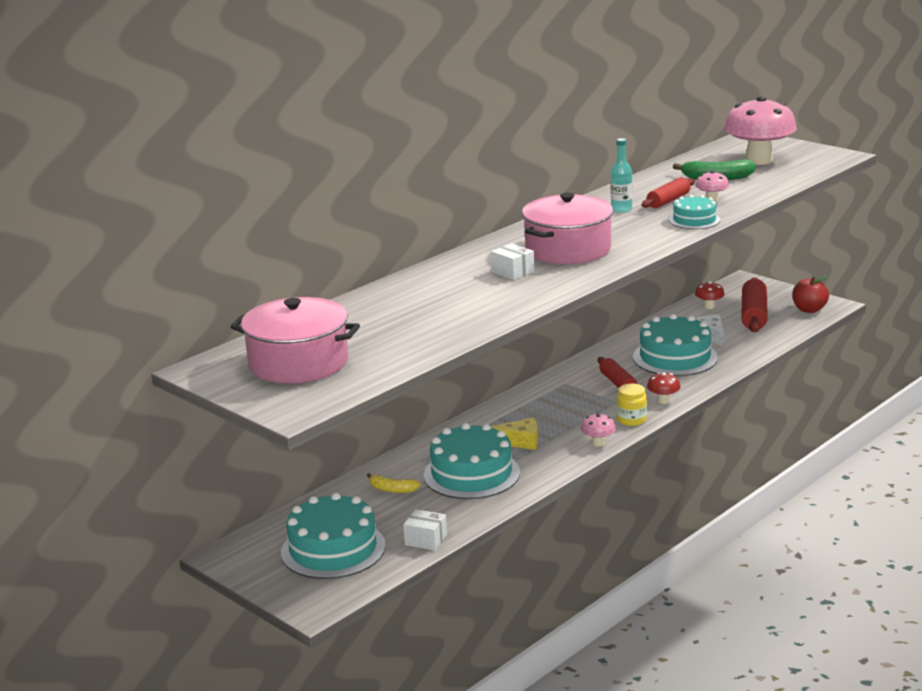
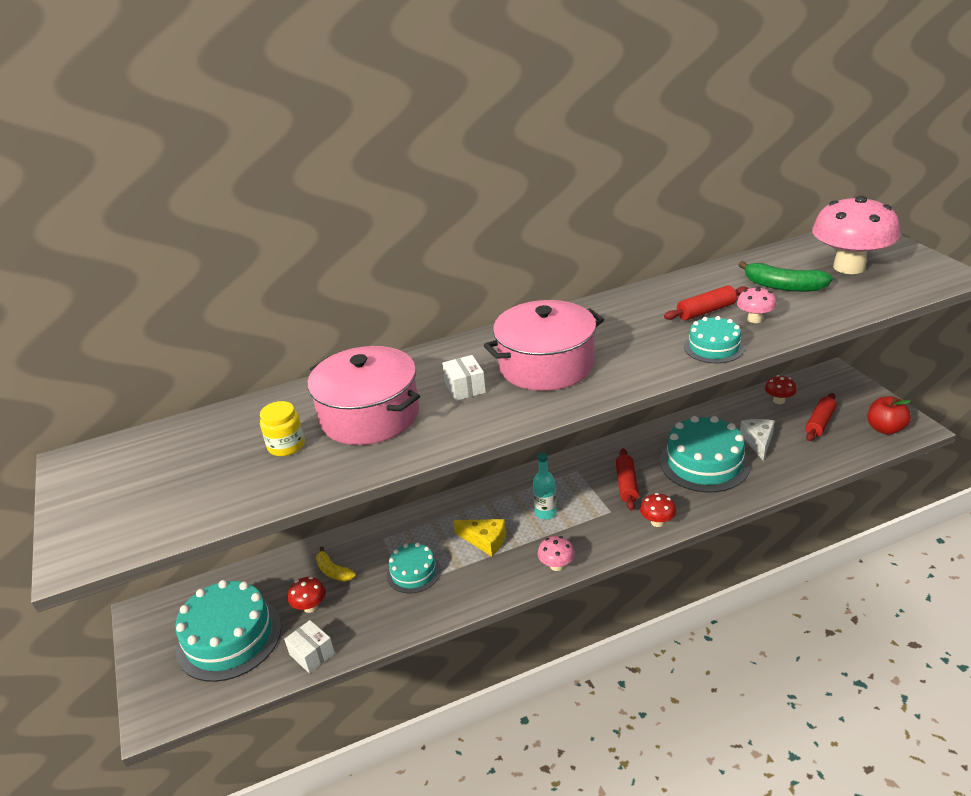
camera: 25 degrees right, 10 degrees up
pink pot [231,297,360,383] -> pink pot moved to [307,346,420,445]
turquoise cake [424,423,520,499] -> turquoise cake [387,543,441,594], size x0.56
turquoise bottle [611,138,632,213] -> turquoise bottle moved to [533,452,557,520]
yellow jar [617,384,647,426] -> yellow jar moved to [260,401,305,456]
red rolling pin [741,277,768,332] -> red rolling pin [805,393,836,441], size x0.64
none -> red mushroom [288,577,326,613]

